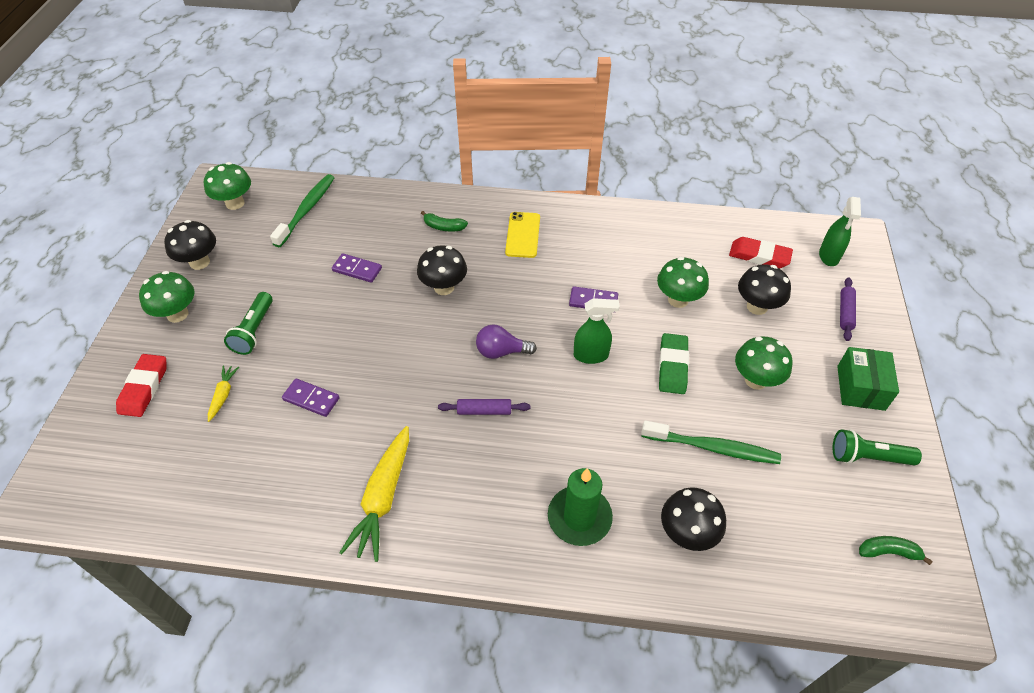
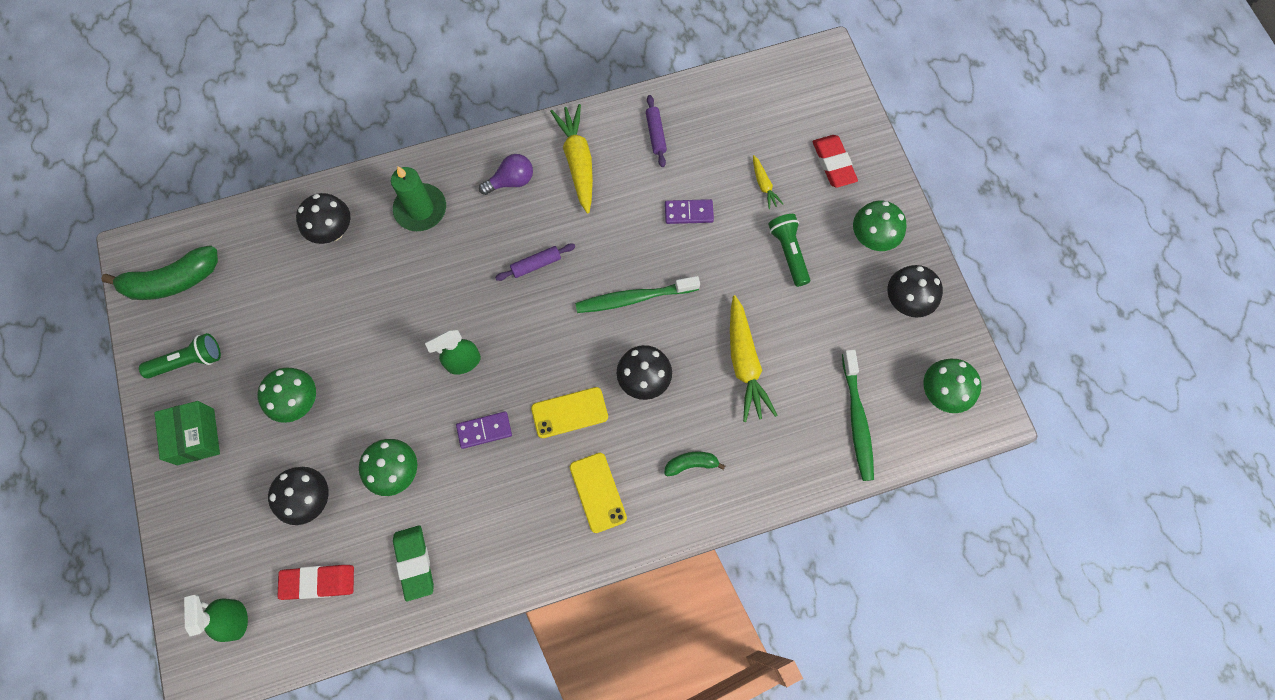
camera: 155 degrees right, 20 degrees up
purple domino [332,253,382,283] -> yellow carrot [730,295,778,422]
purple light bulb [476,324,537,359] -> purple light bulb moved to [479,154,533,195]
green toothbrush [641,420,781,464] -> green toothbrush moved to [575,276,700,313]
green eraser [659,333,689,394] -> green eraser moved to [393,525,434,601]
purple rolling pin [840,278,856,341] -> purple rolling pin moved to [646,95,667,167]
green banana [859,536,933,565] -> green banana [101,245,218,300], size x1.96
none -> yellow phone [531,387,608,438]

